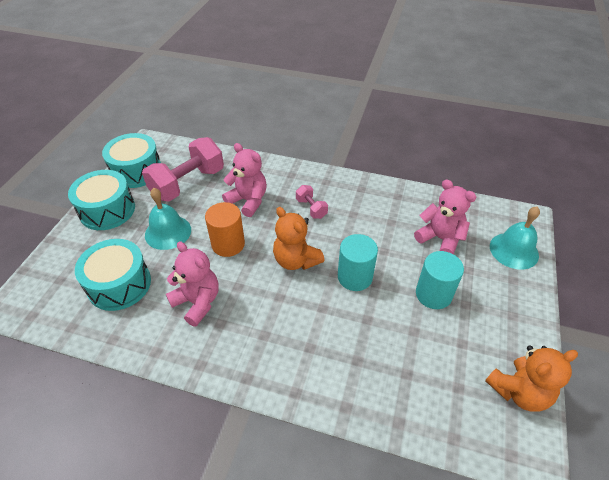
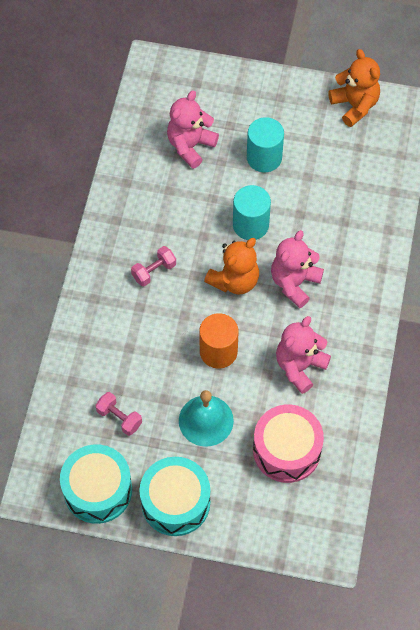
camera: 95 degrees left, 15 degrees up
turquoise drum [75,239,151,311] -> pink drum [253,405,324,483]
pink dumbbell [142,137,224,202] -> pink dumbbell [95,392,142,436], size x0.47
pink teddy bear [222,143,267,217] -> pink teddy bear moved to [271,230,324,308]
turquoise bell [490,206,540,270] -> none

